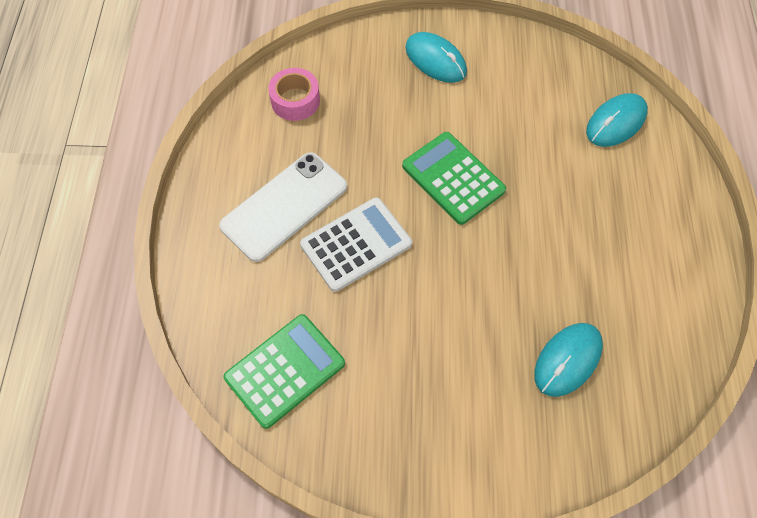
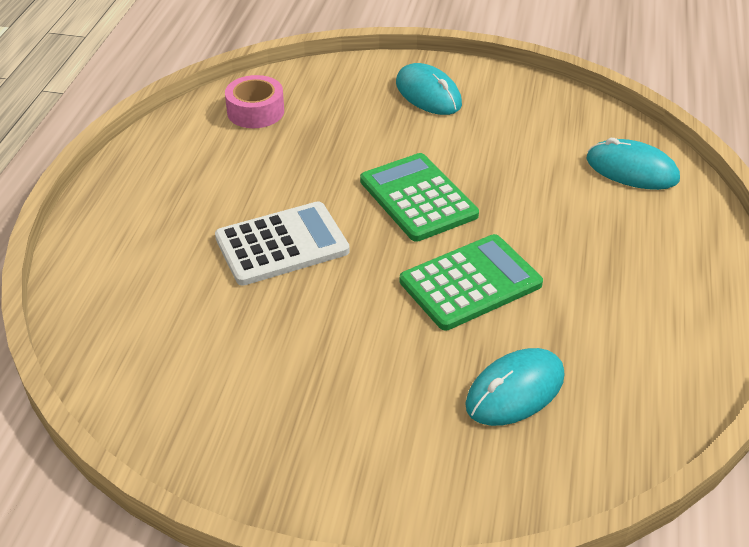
camera: 10 degrees right, 20 degrees down
white phone [219,152,347,262] -> none
green calculator [224,314,345,429] -> green calculator moved to [400,234,543,330]
turquoise mouse [586,93,648,147] -> turquoise mouse turned 60 degrees clockwise [586,138,680,190]

